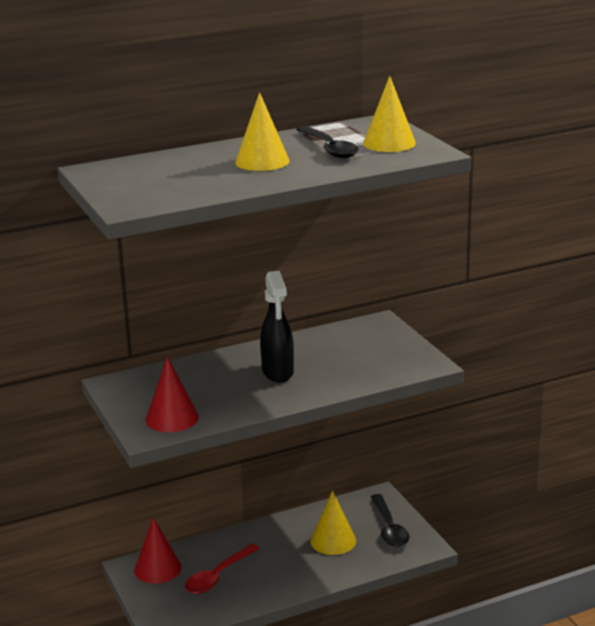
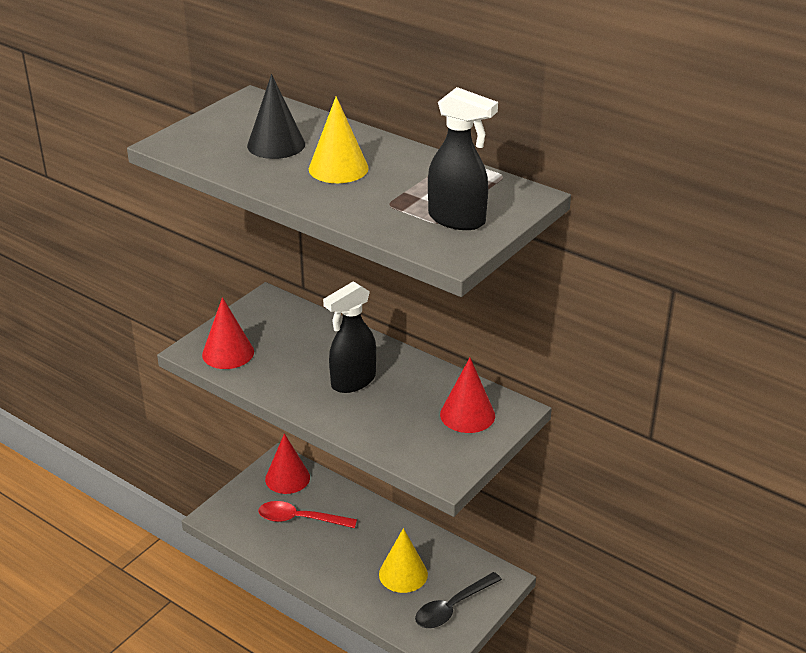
camera: 60 degrees right, 10 degrees up
black spoon [296,126,359,158] -> none
yellow cone [363,76,416,152] -> black spray bottle [428,87,498,230]
none -> black cone [247,74,305,159]
none -> red cone [440,358,495,433]

